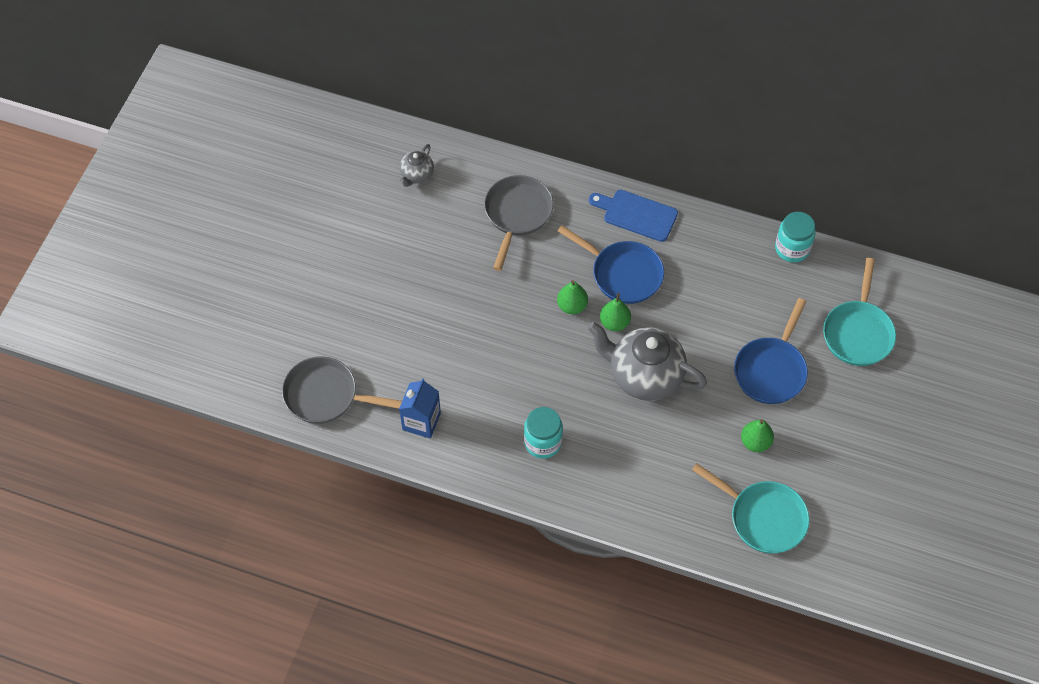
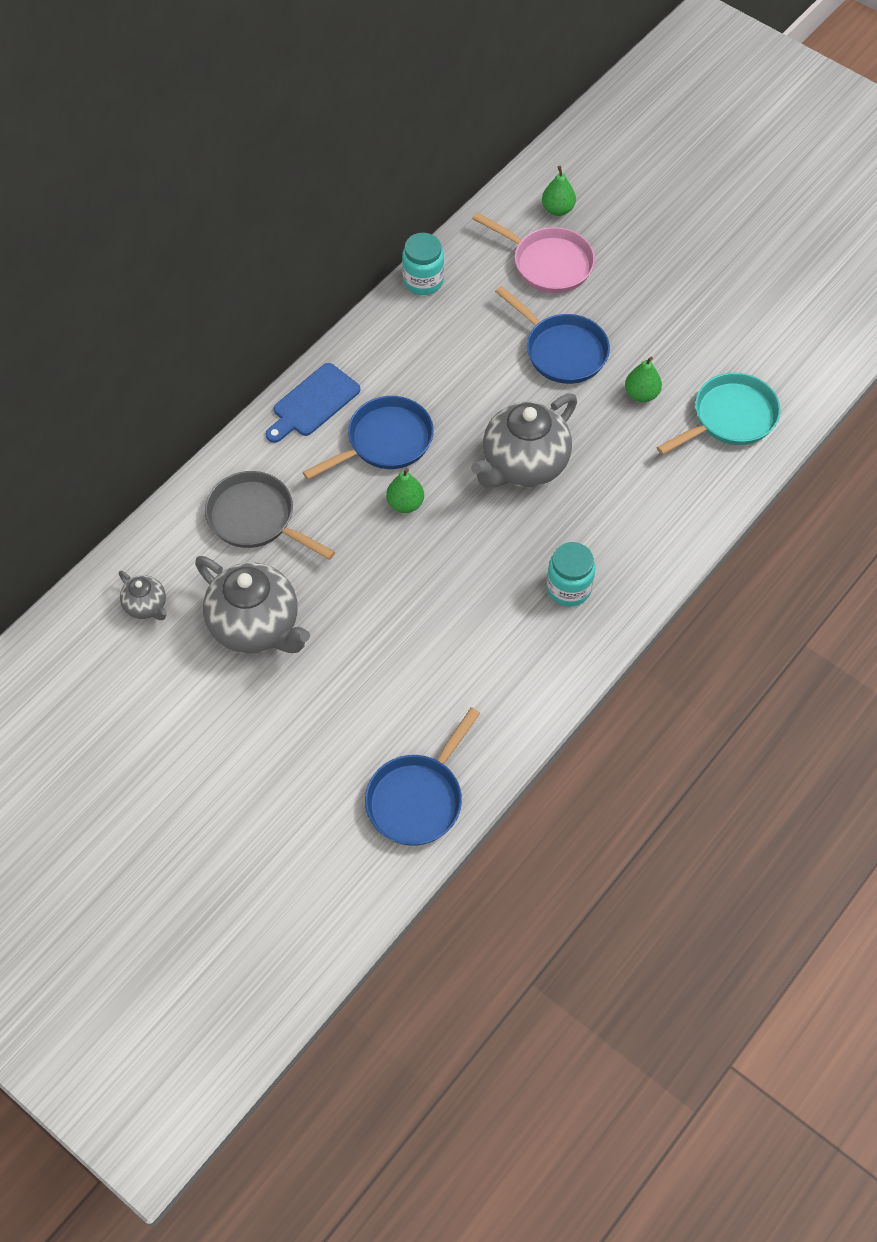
camera: 70 degrees left, 0 degrees up
grey pan [282,356,402,424] -> blue pan [365,707,480,846]
blue carton [399,378,441,439] -> none
green pear [600,293,631,331] -> green pear moved to [542,166,576,216]
turquoise pan [823,258,896,366] -> pink pan [472,212,595,293]
none -> grey teapot [195,556,310,654]

